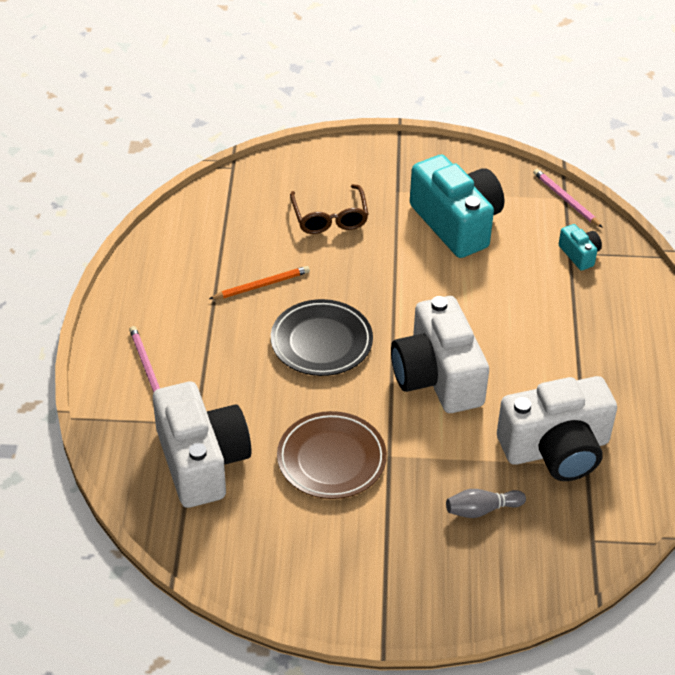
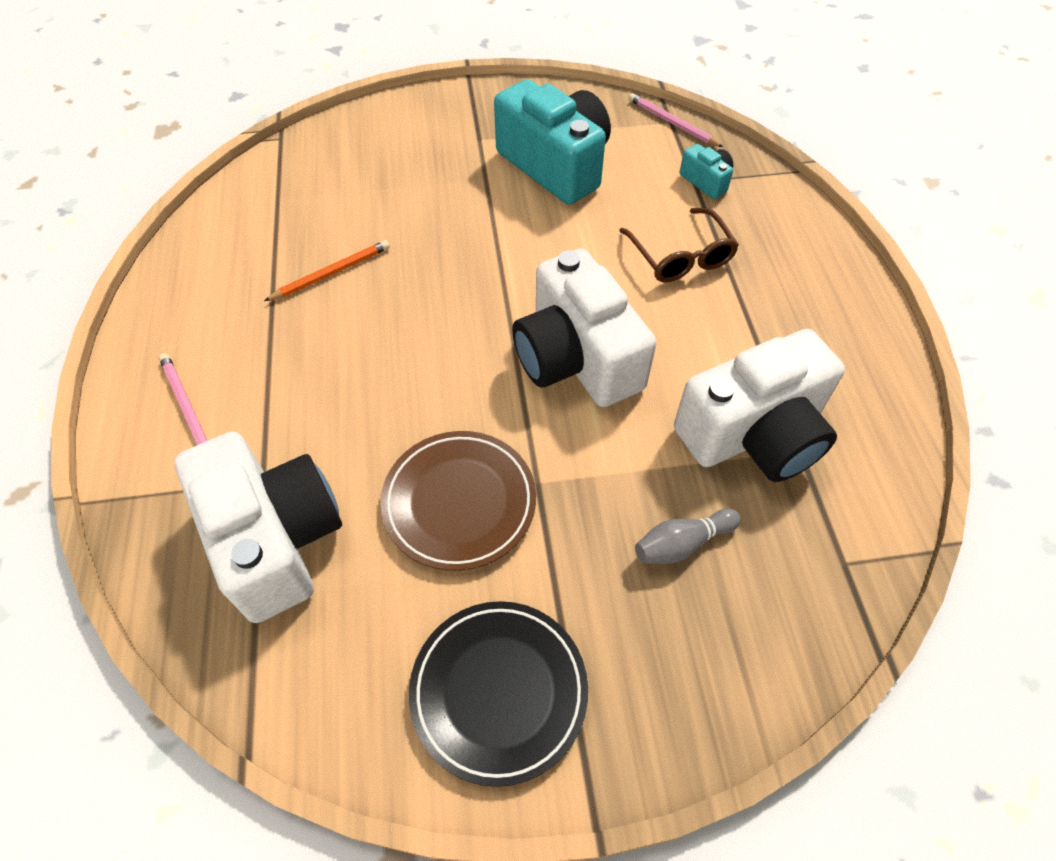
camera: 10 degrees left, 10 degrees up
black plate [271,299,373,376] -> black plate moved to [409,601,588,787]
brown glasses [290,184,369,234] -> brown glasses moved to [619,208,739,282]

